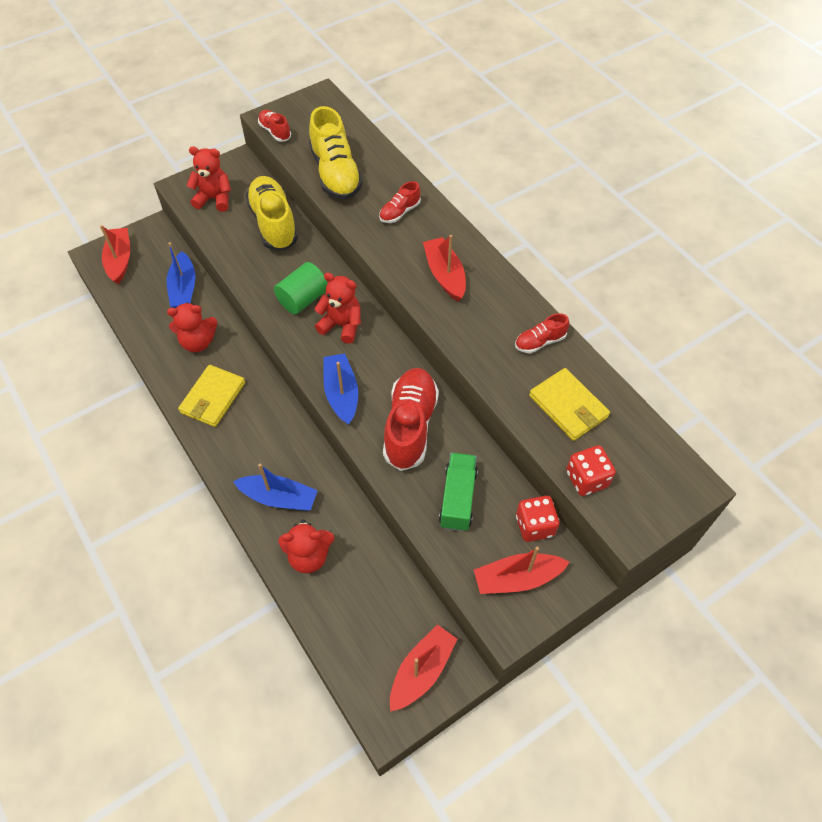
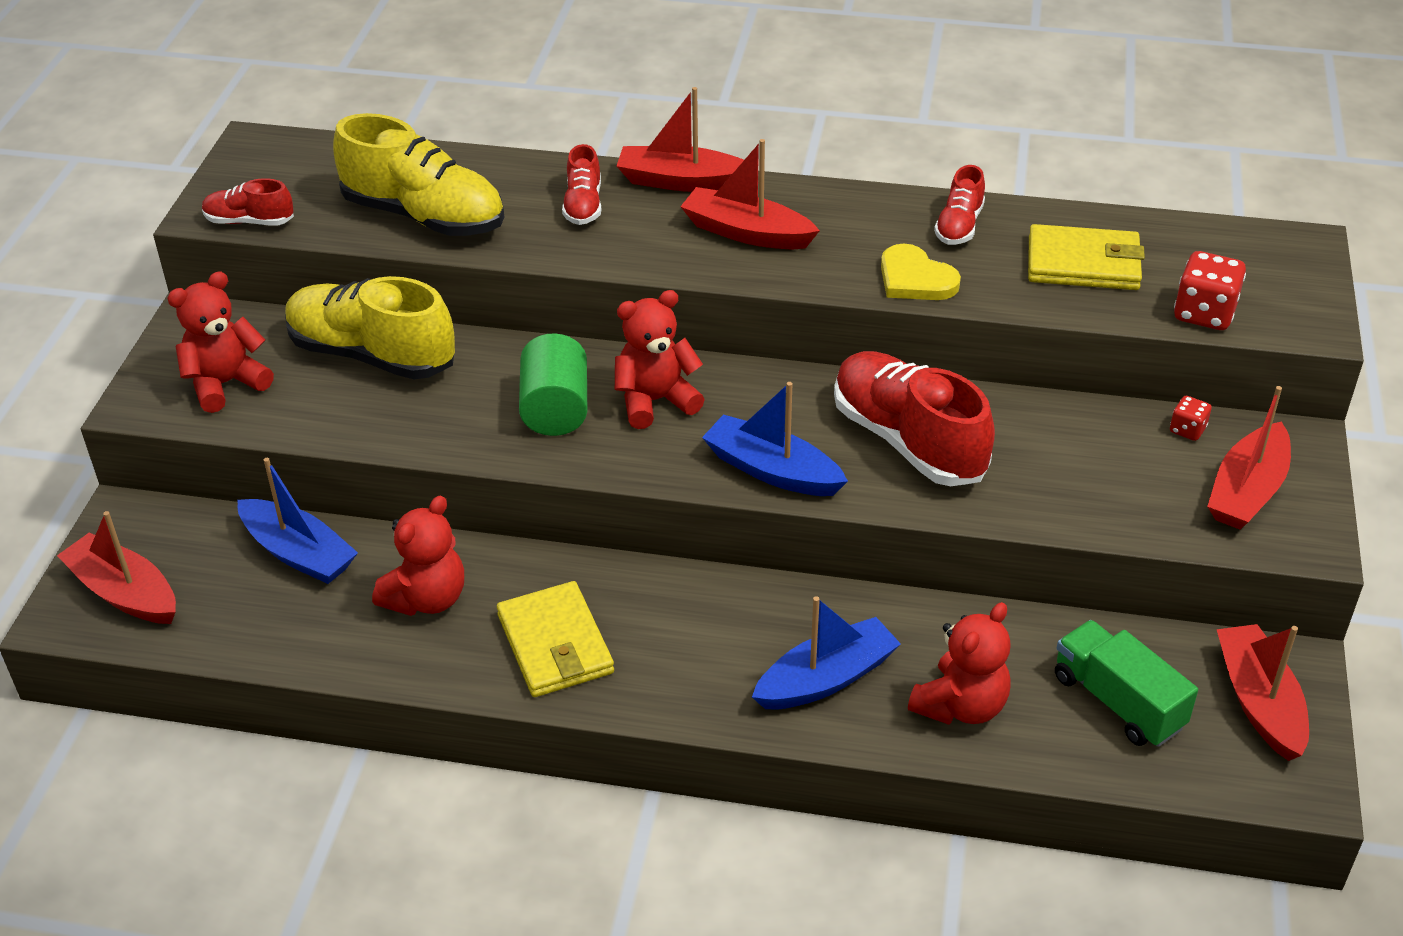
camera: 45 degrees left, 15 degrees down
green truck [439,453,478,532] -> green truck moved to [1055,620,1198,747]
red dice [516,496,559,542] -> red dice [1170,396,1212,441], size x0.55
none -> red boat [617,87,744,192]
none -> yellow heart [881,244,961,300]

